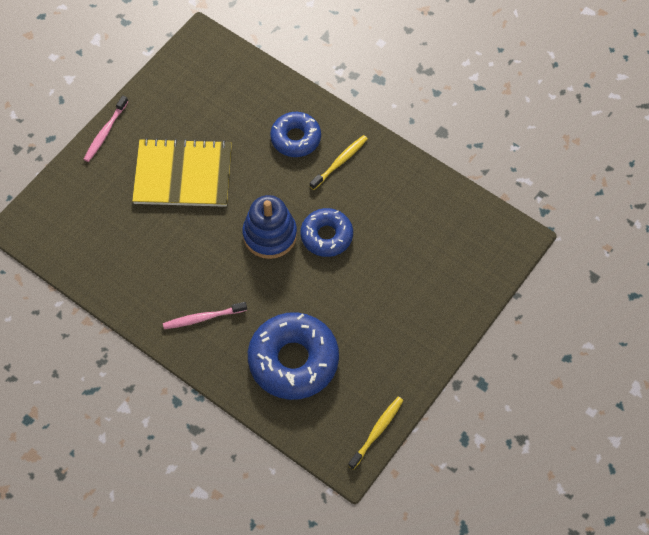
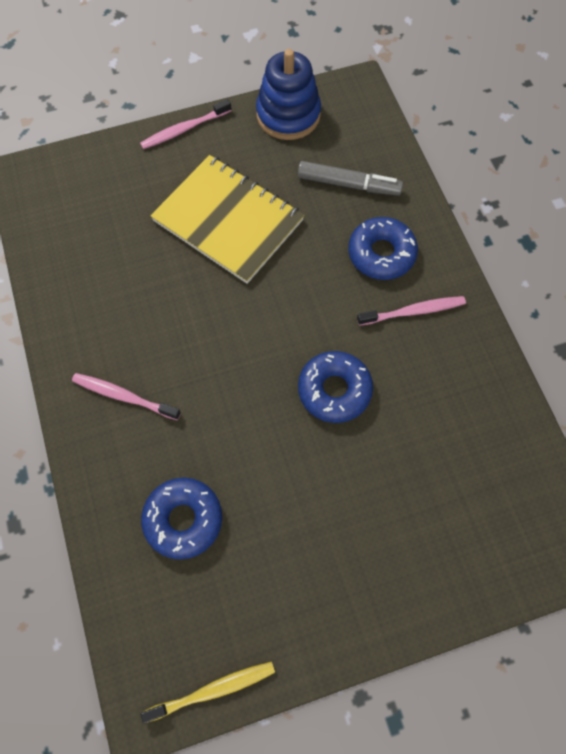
camera: 35 degrees right, 5 degrees up
blue stacking toy [242,195,297,259] -> blue stacking toy moved to [256,49,321,140]
blue donut [248,312,339,400] -> blue donut [141,478,222,560], size x0.61
yellow toothbrush [310,135,368,190] -> pink toothbrush [357,296,466,326]
none -> grey marker [298,161,403,196]

